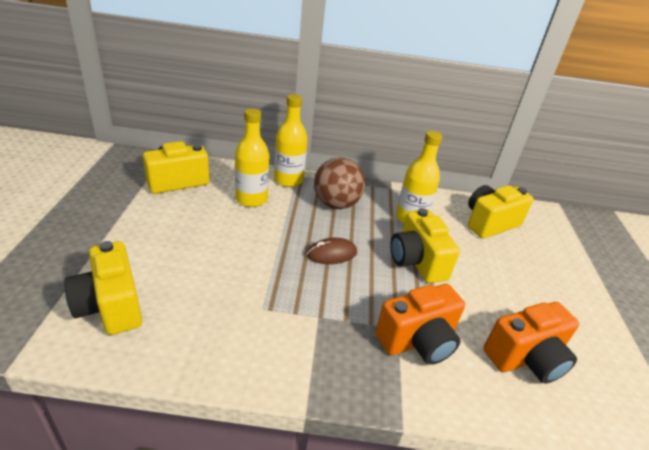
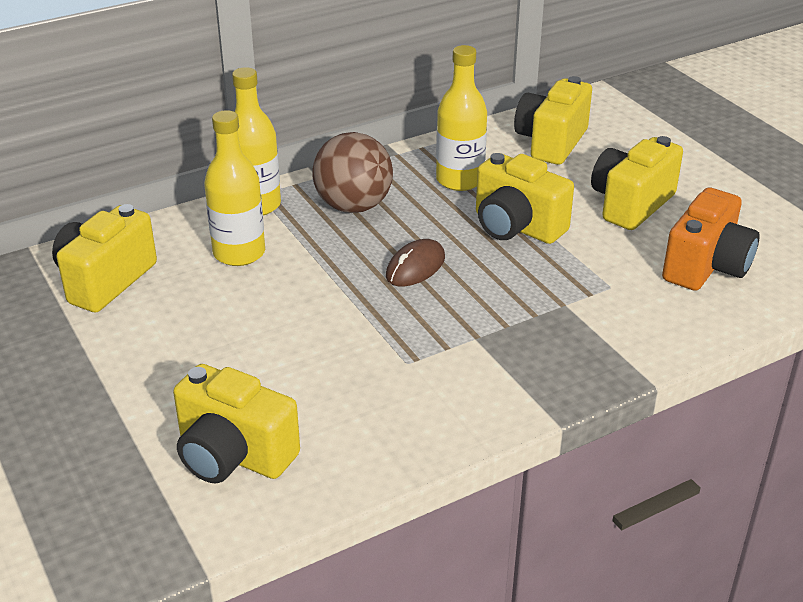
camera: 30 degrees left, 0 degrees up
orange camera [375,284,465,365] -> none
none -> yellow camera [591,136,683,230]

